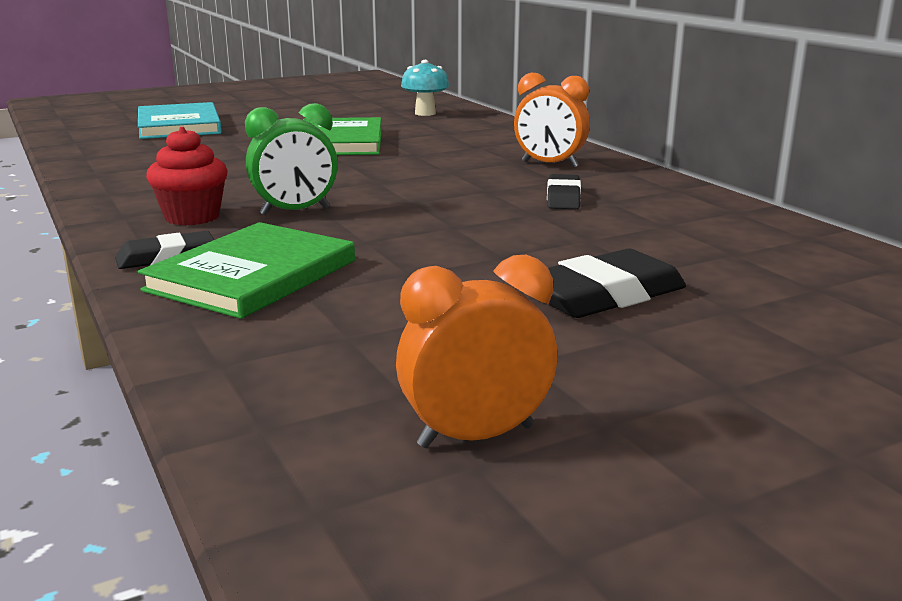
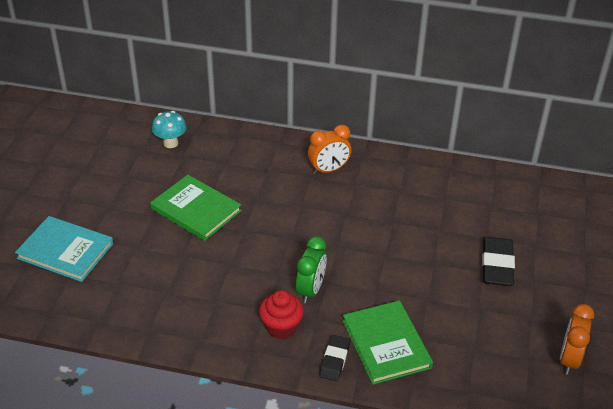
camera: 50 degrees left, 20 degrees up
black eraser [547,174,581,209] -> none

